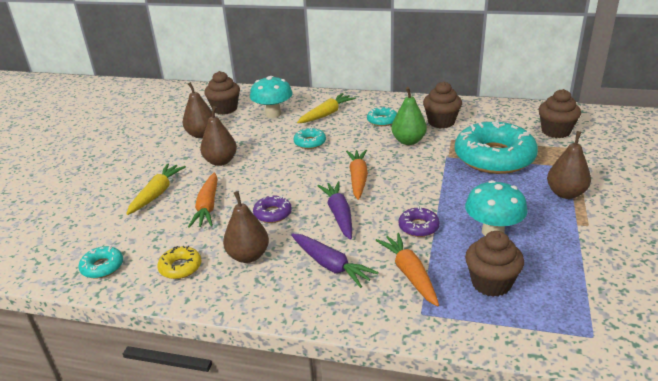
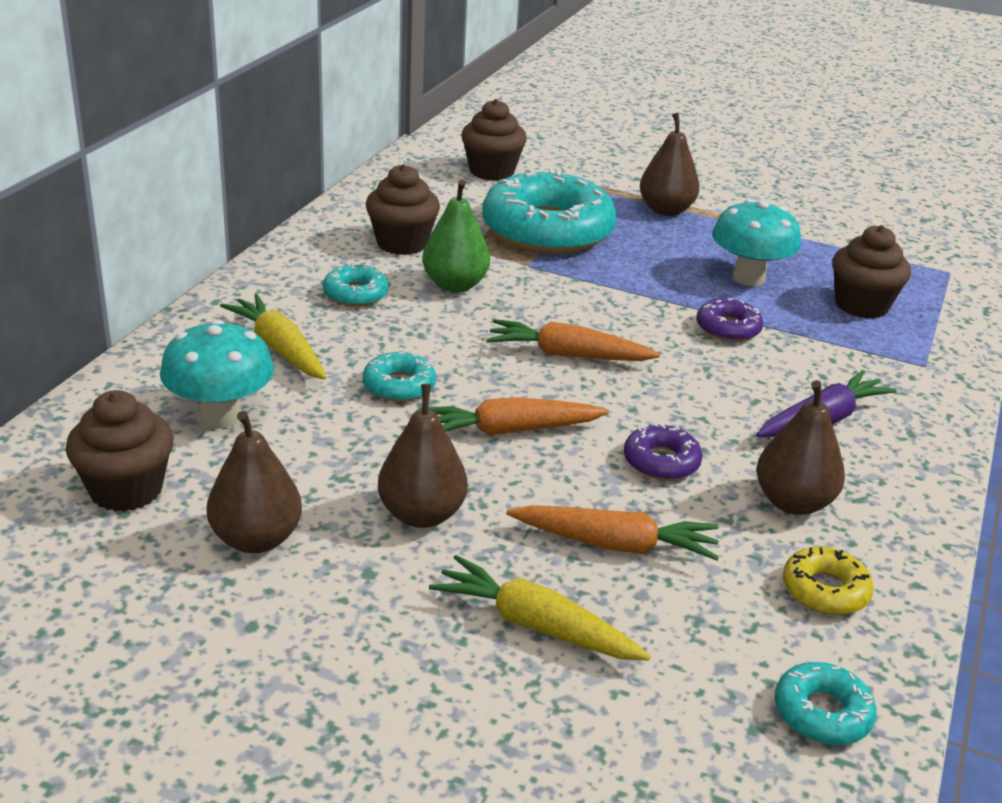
camera: 85 degrees left, 0 degrees up
purple carrot [317,181,352,240] -> none
orange carrot [376,233,439,306] -> orange carrot moved to [420,397,609,435]

